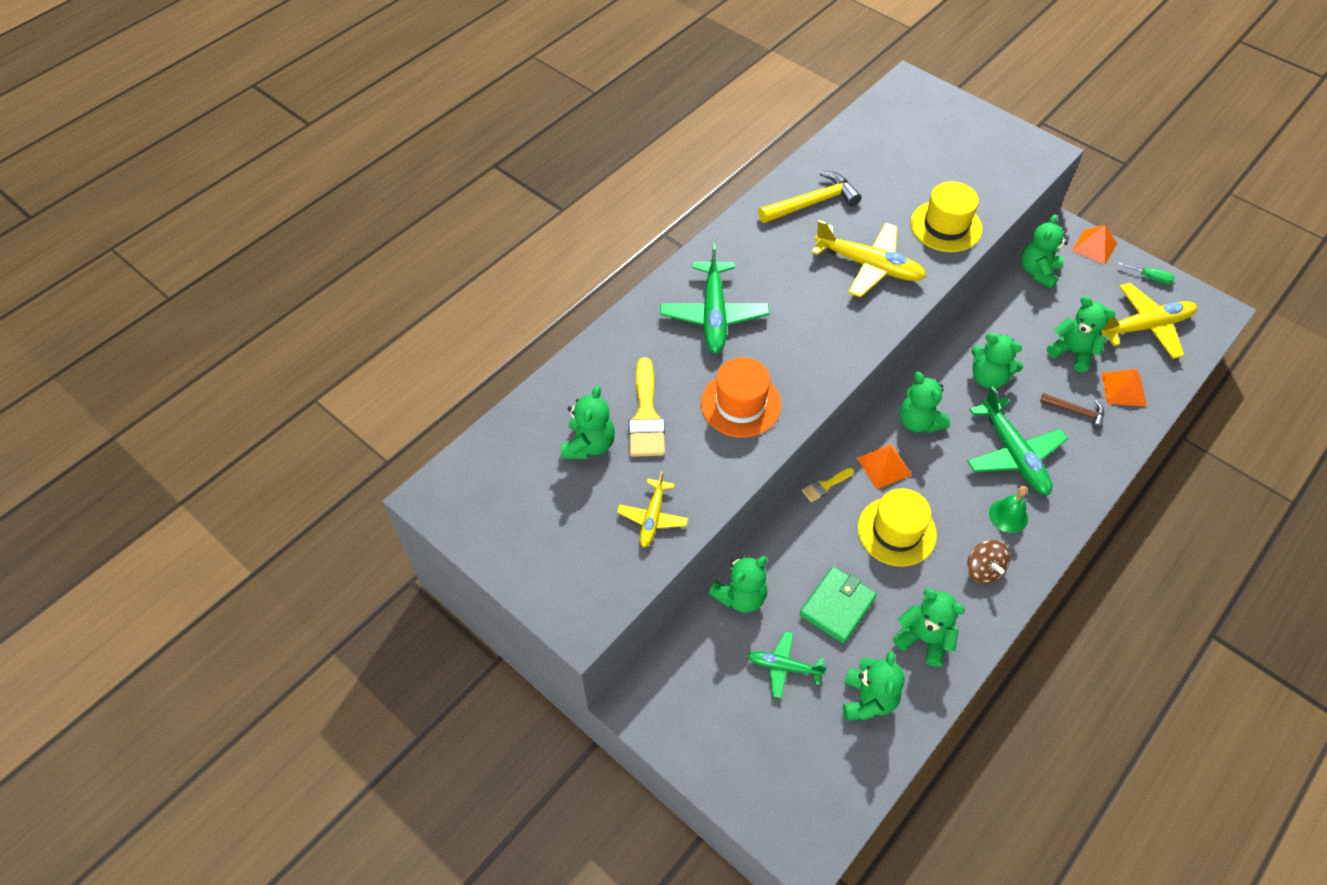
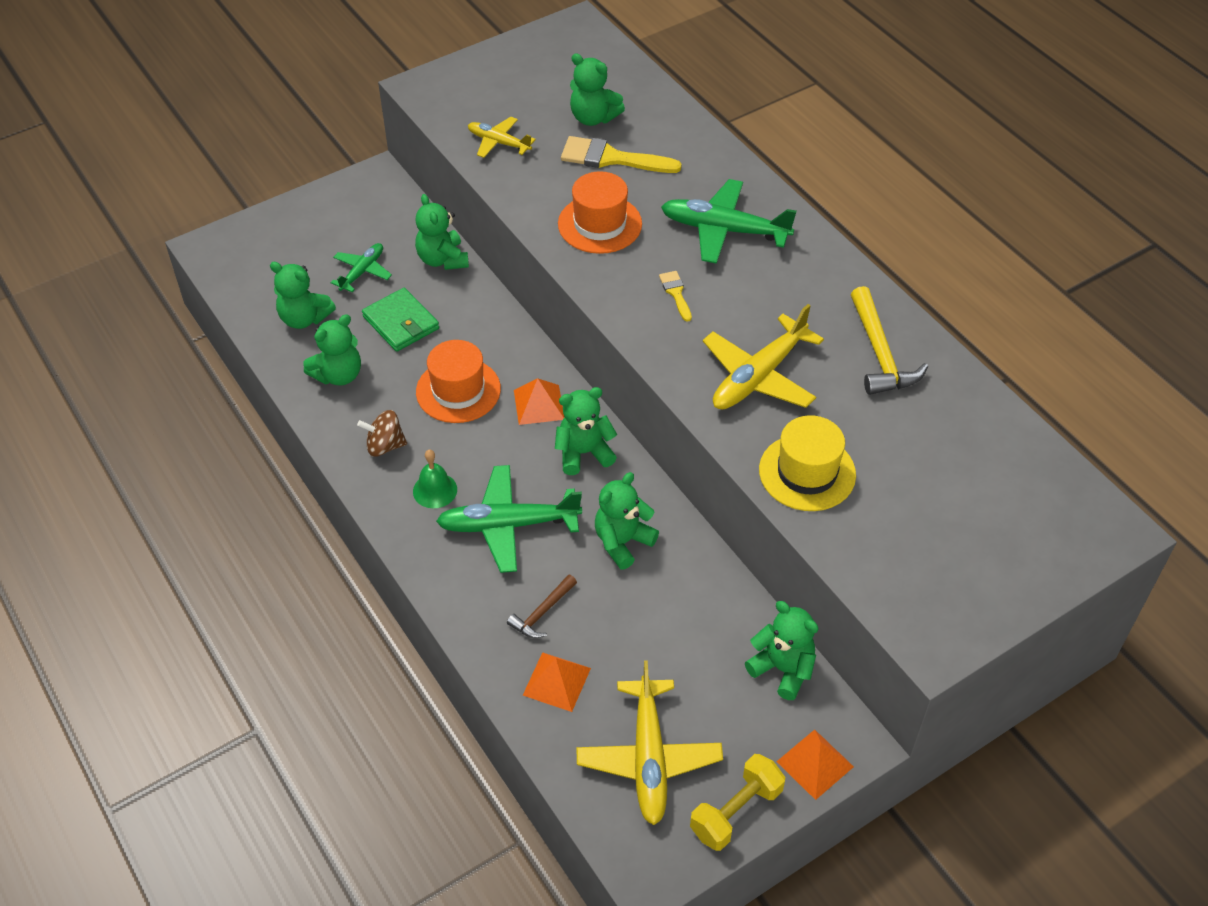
camera: 105 degrees right, 5 degrees down
yellow brush [802,468,854,502] -> yellow brush moved to [659,271,692,322]
yellow hat [858,488,937,567] -> orange hat [416,340,501,423]
green teddy bear [1047,296,1115,372] -> none
green screwdriver [1118,262,1175,285] -> yellow dumbbell [690,754,785,851]

